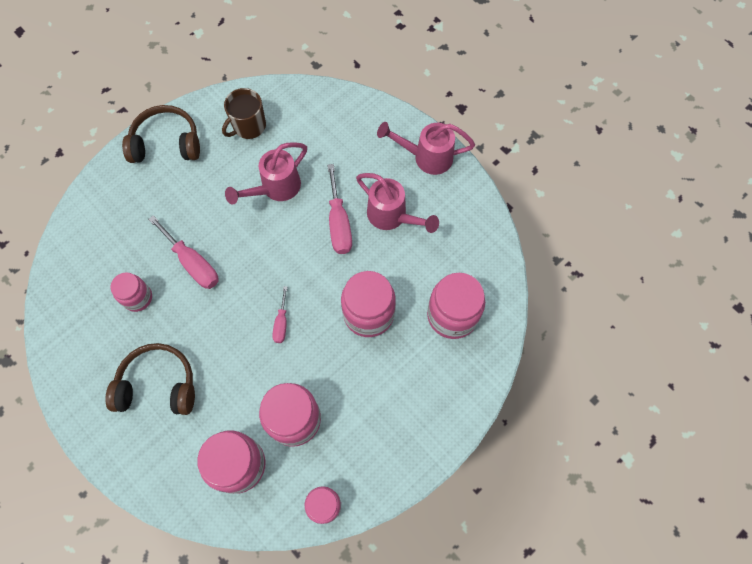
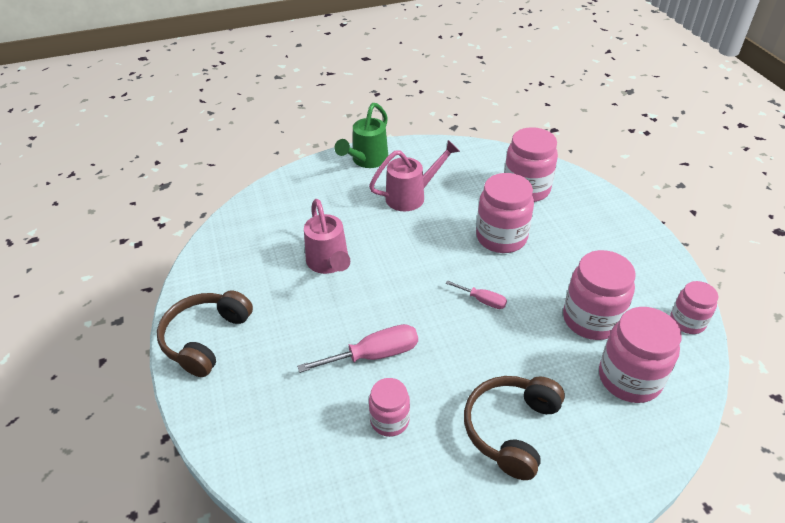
camera: 65 degrees left, 25 degrees down
brown mug [222,88,266,139] -> none
pink screwdriver [327,164,352,254] -> none
pink watering can [377,122,475,175] -> green watering can [334,103,388,168]

